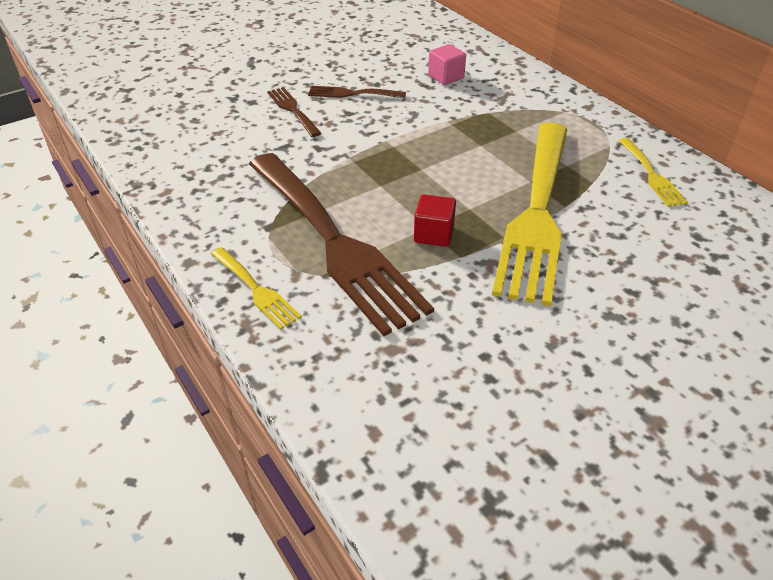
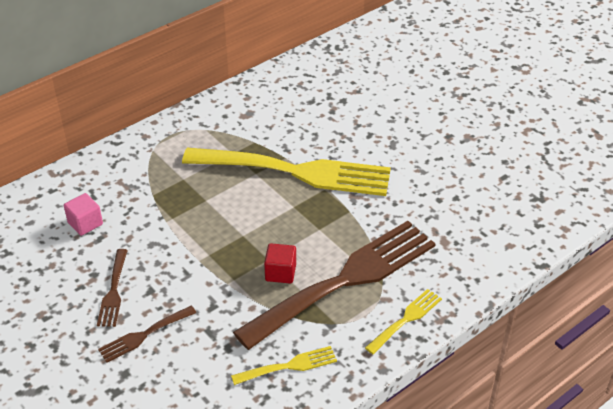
camera: 95 degrees left, 0 degrees up
red cube [414,194,456,247] -> red cube moved to [264,243,296,284]
yellow fork [619,138,688,207] -> yellow fork moved to [231,346,337,385]

